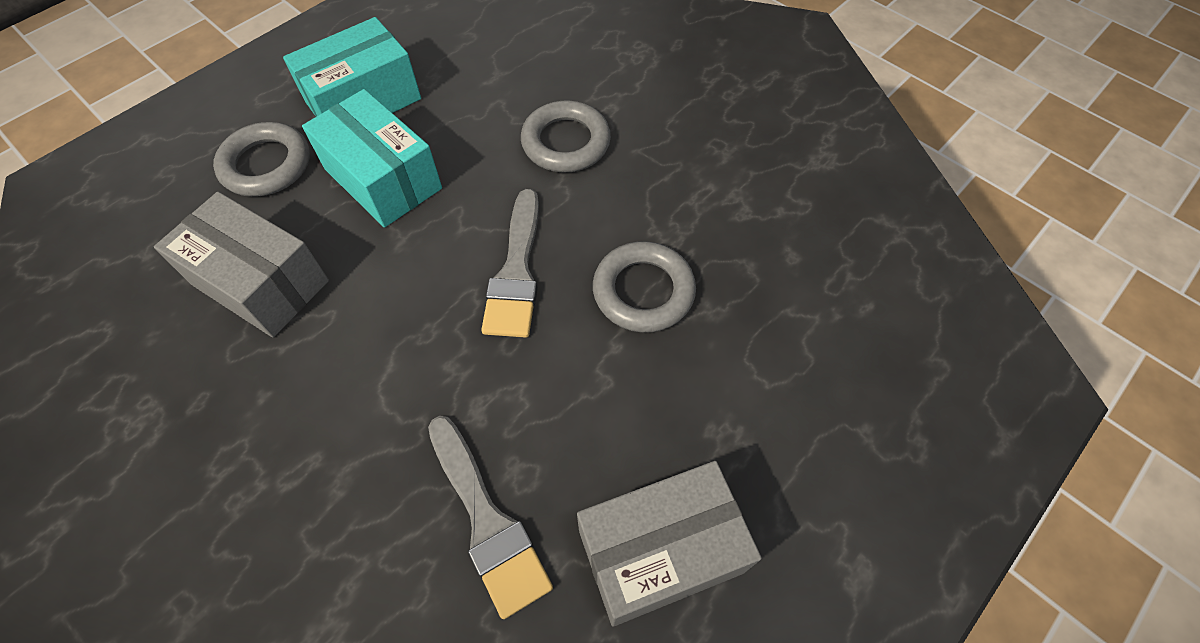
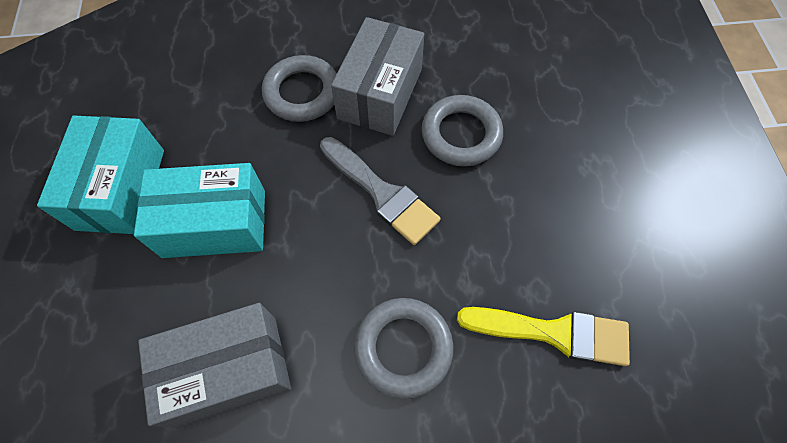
camera: 50 degrees left, 5 degrees up
grey ring [213,122,310,197] -> grey ring moved to [354,298,453,399]
grey brush [428,416,553,619] -> yellow brush [457,307,630,366]
grey box [577,461,762,627] -> grey box moved to [331,17,424,136]

